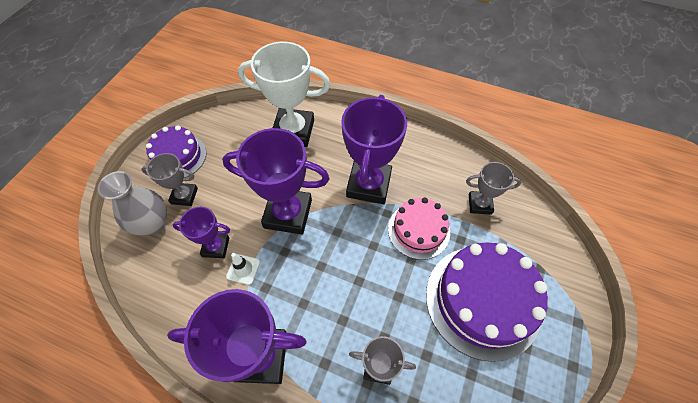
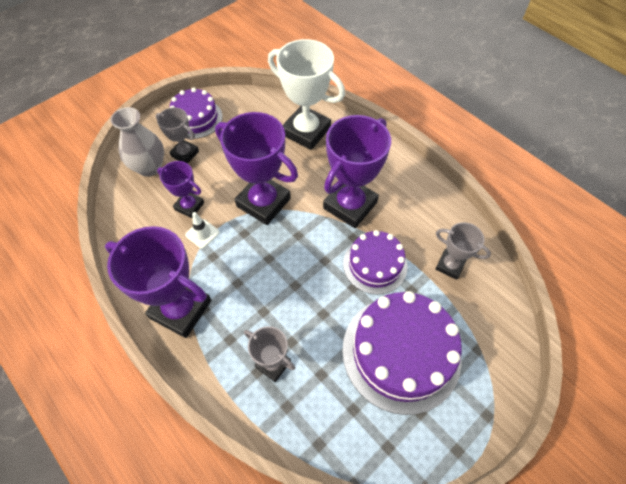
camera: 25 degrees right, 0 degrees up
pink cake [388,197,450,260] -> purple cake [343,230,407,295]

